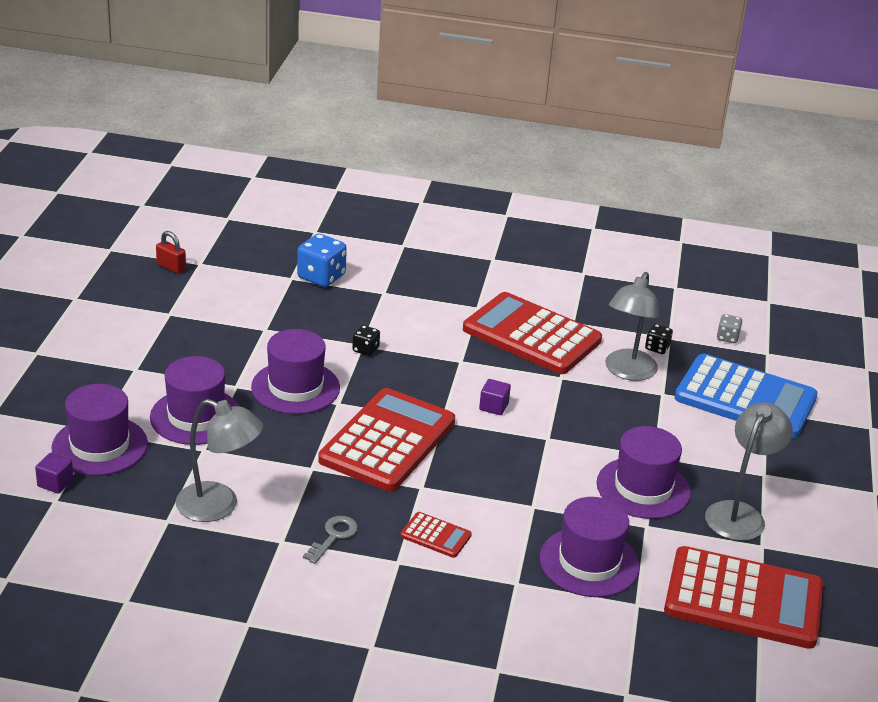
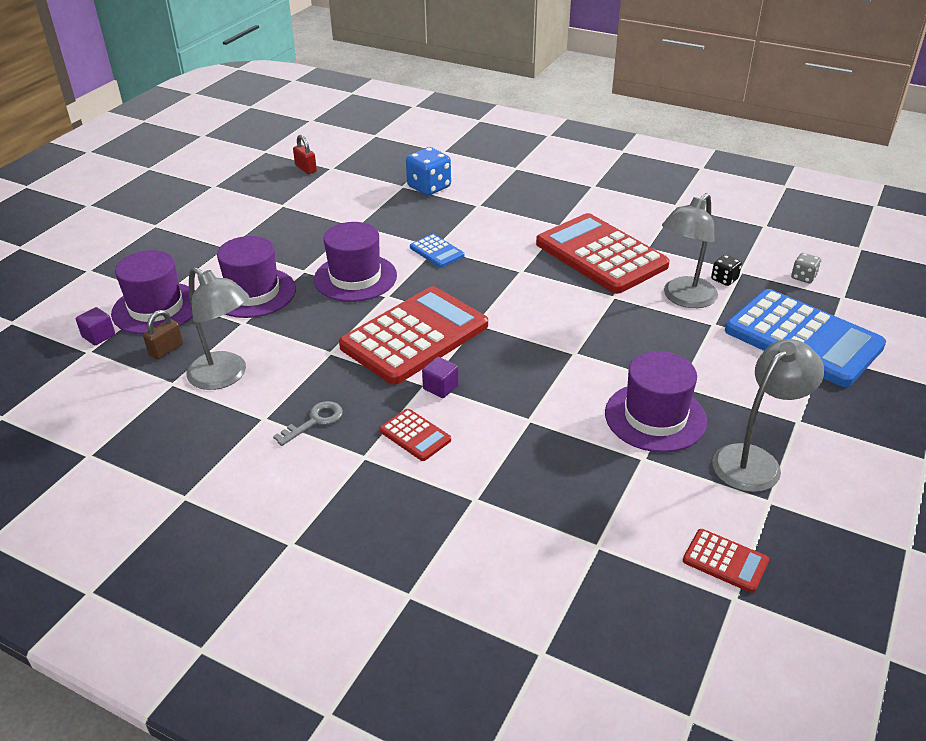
camera: 20 degrees right, 5 degrees up
black dice [352,325,380,356] -> blue calculator [410,234,464,268]
purple cube [479,379,511,415] -> purple cube moved to [422,357,459,398]
purple hat [540,497,640,597] -> none
red calculator [664,546,823,649] -> red calculator [683,529,769,593], size x0.43
none -> brown padlock [143,310,183,359]

